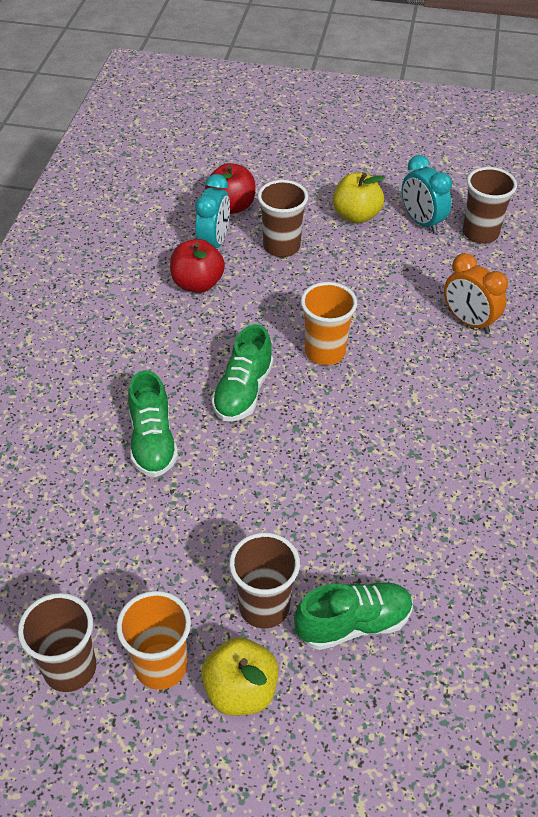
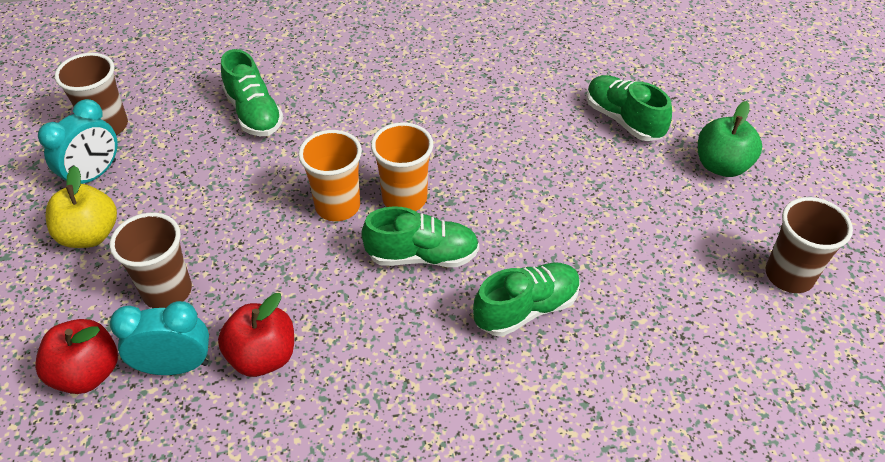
camera: 110 degrees left, 0 degrees up
orange cup [117,591,191,690] -> orange cup moved to [371,122,433,211]
yellow apple [201,637,279,716] -> green apple [698,101,762,177]
brown cup [229,532,300,628] -> none
orange clock [444,253,508,334] -> green shoe [221,49,284,136]

